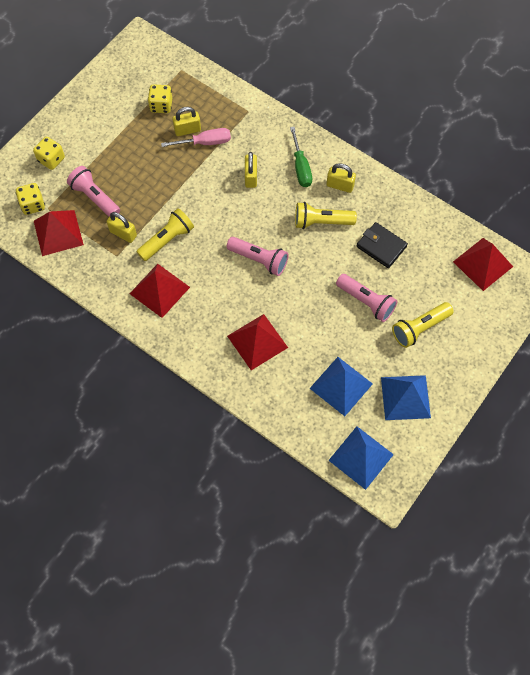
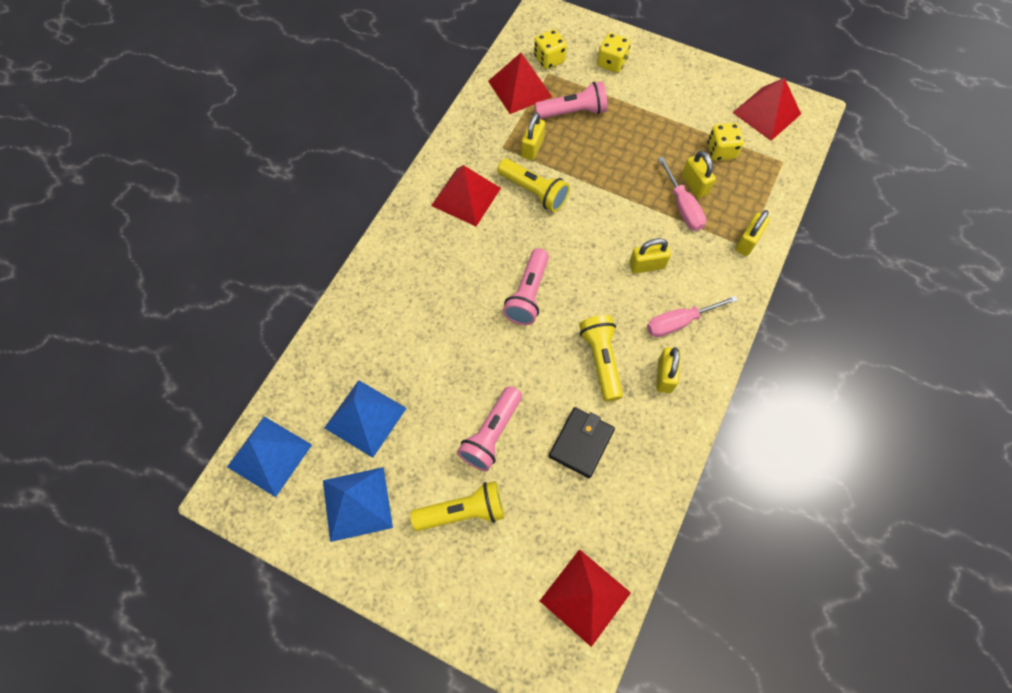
camera: 80 degrees right, 0 degrees up
pink flashlight [67,166,120,217] -> pink flashlight turned 45 degrees clockwise [535,81,608,119]
red pyramid [227,314,288,370] -> red pyramid moved to [733,78,801,141]
green screwdriver [290,127,312,187] -> pink screwdriver [647,296,738,337]
yellow flashlight [392,302,454,348] -> yellow flashlight turned 120 degrees clockwise [410,481,505,531]
none -> yellow padlock [735,210,770,256]

